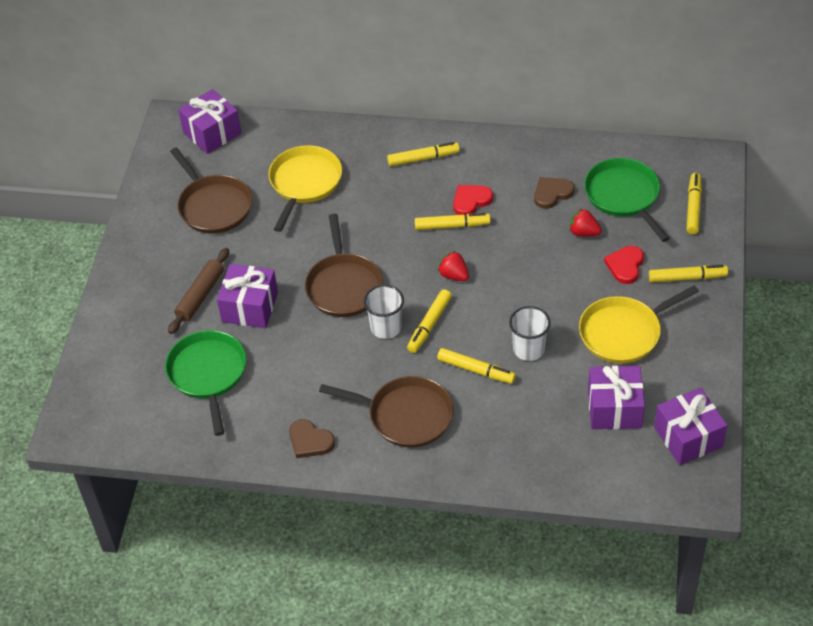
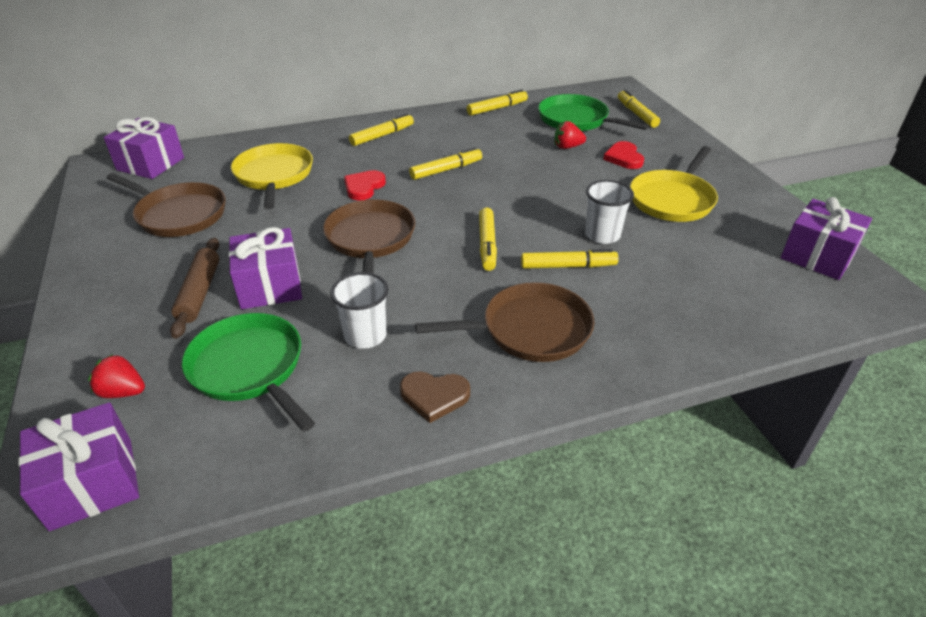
camera: 30 degrees left, 10 degrees down
brown pan [305,214,383,317] -> brown pan turned 150 degrees counterclockwise [323,200,415,274]
white cup [363,285,404,339] -> white cup moved to [330,272,388,349]
red strawberry [438,251,469,281] -> red strawberry moved to [88,354,145,398]
red heart [453,185,493,215] -> red heart moved to [344,170,386,201]
brown heart [534,177,574,209] -> none
purple gift [588,366,645,429] -> purple gift moved to [19,402,139,531]
yellow marker [649,265,728,283] -> yellow marker moved to [467,89,528,116]

